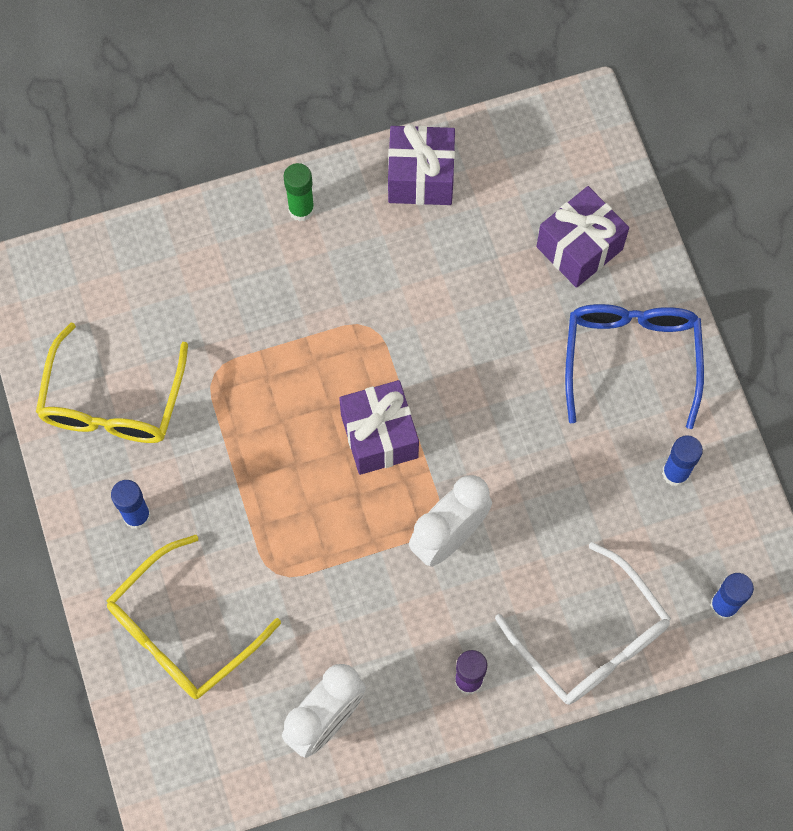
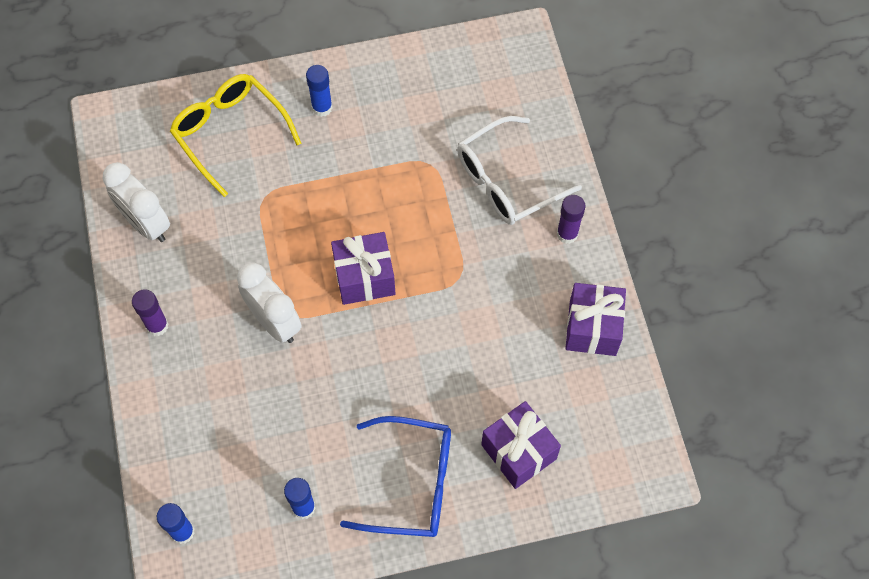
camera: 95 degrees right, 5 degrees down
yellow glasses [36,323,188,443] -> none
green glue stick [283,163,314,222] -> purple glue stick [557,195,585,244]
white glasses [495,542,671,705] -> white glasses moved to [457,116,582,225]

